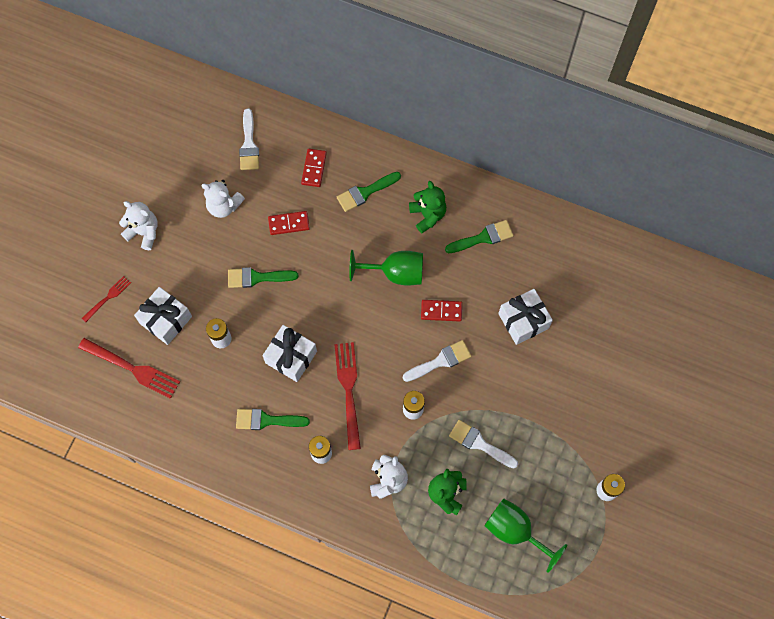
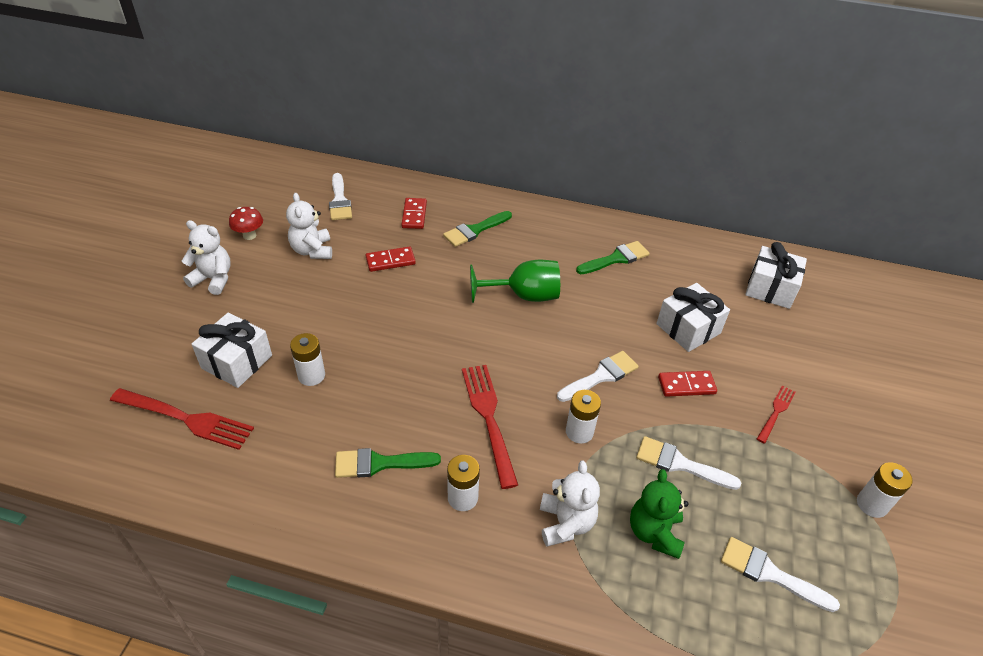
camera: 10 degrees left, 25 degrees down
red fork [82,276,131,322] -> red fork moved to [757,385,796,444]
white teddy bear [201,180,245,218] -> white teddy bear turned 60 degrees clockwise [286,193,332,259]
green brush [228,267,298,288] -> none
white gift [262,325,317,382] -> white gift moved to [745,242,807,309]
green teddy bear [409,181,446,233] -> none
red domino [421,300,462,322] -> red domino moved to [658,371,717,397]
green goblet [484,498,567,573] -> white brush [721,537,840,612]
none -> red mushroom [229,207,263,240]

